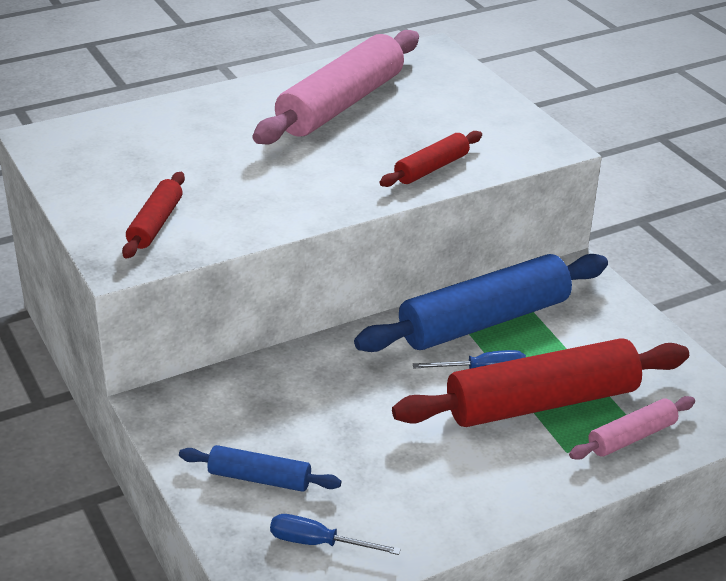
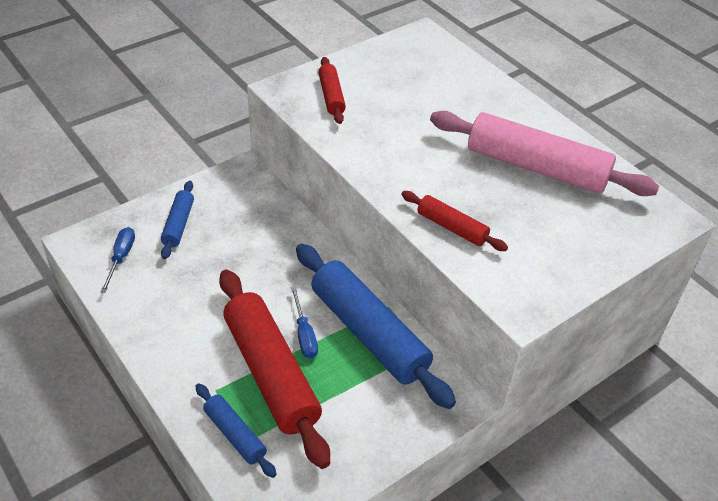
camera: 80 degrees right, 10 degrees up
red rolling pin [122,172,185,259] -> red rolling pin turned 75 degrees clockwise [319,57,346,124]
pink rolling pin [569,396,695,460] -> blue rolling pin [195,383,277,478]

